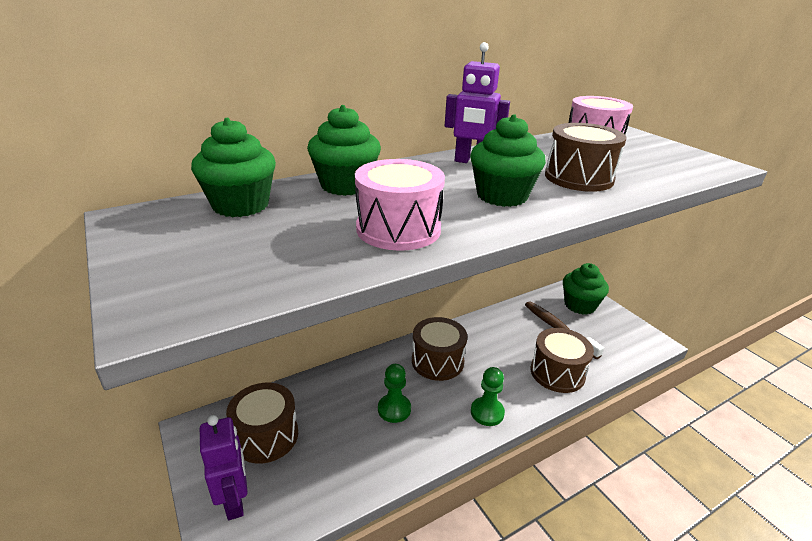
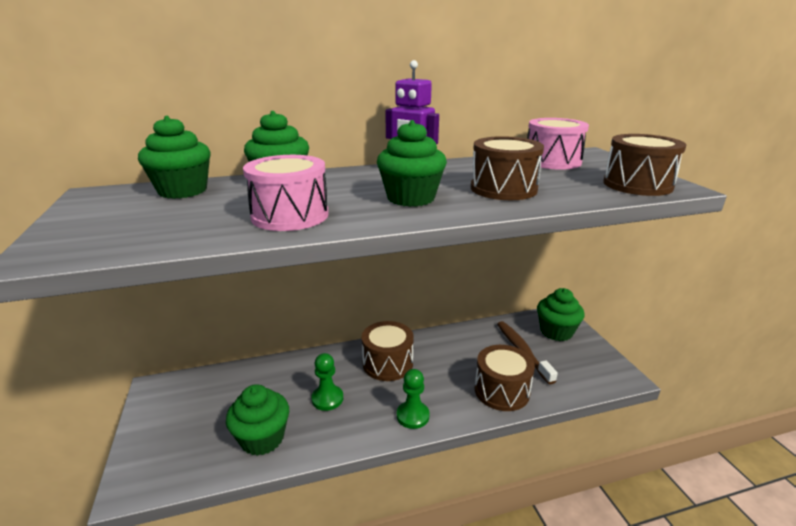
camera: 15 degrees right, 5 degrees down
purple robot [200,415,248,520] -> none
brown drum [226,383,298,464] -> brown drum moved to [603,134,686,196]
none -> green cupcake [226,384,289,456]

